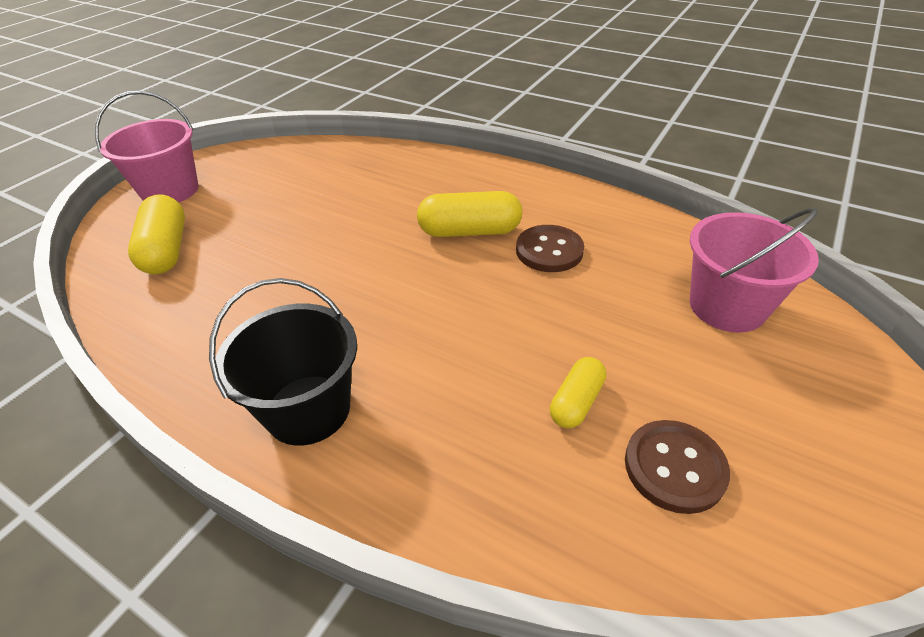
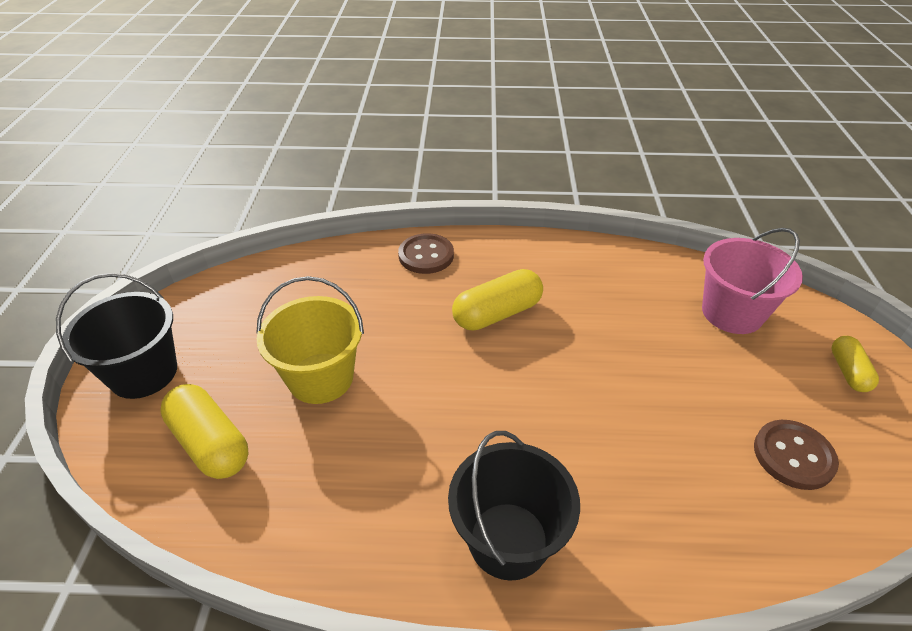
camera: 30 degrees left, 0 degrees up
pink bucket [95,91,199,203] -> black bucket [56,273,177,399]
brown button [516,225,584,272] -> brown button moved to [398,233,454,274]
yellow capsule [550,357,606,428] -> yellow capsule moved to [832,336,879,392]
none -> yellow bucket [256,276,364,404]

